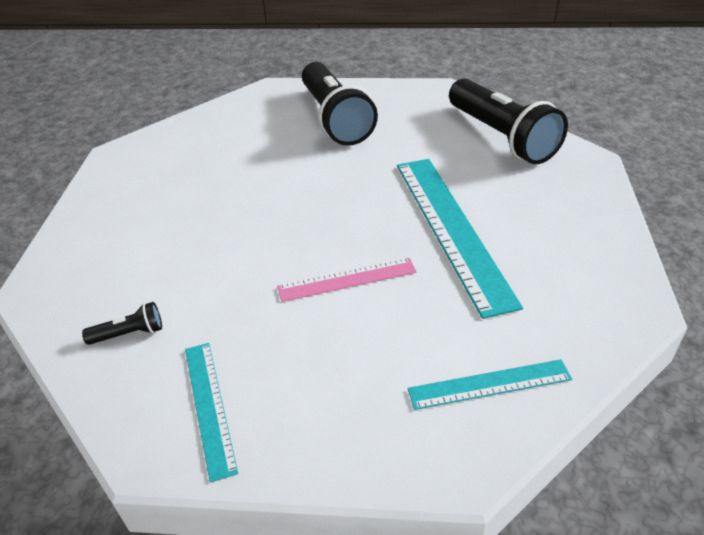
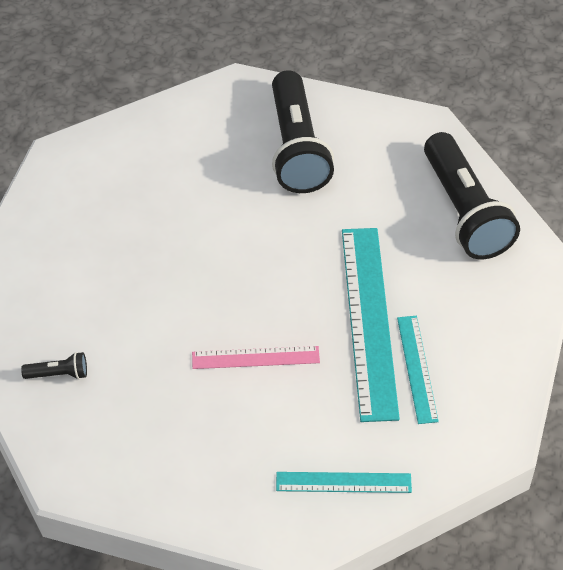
camera: 10 degrees right, 10 degrees up
turquoise ruler [185,343,238,483] -> turquoise ruler moved to [397,316,439,424]

